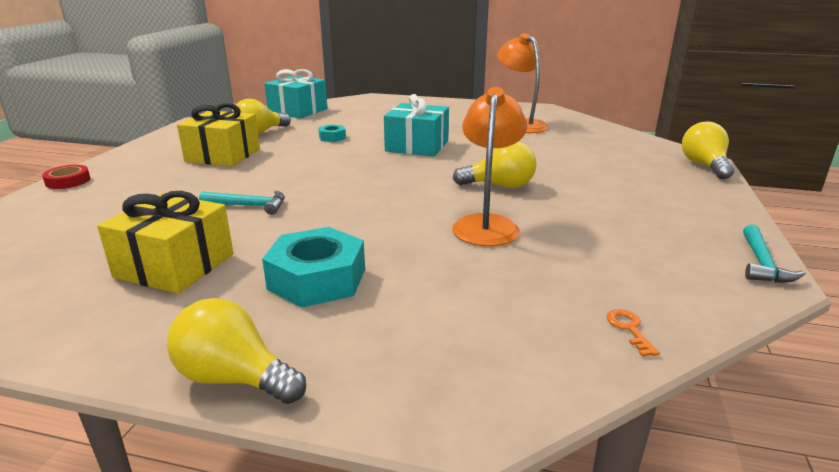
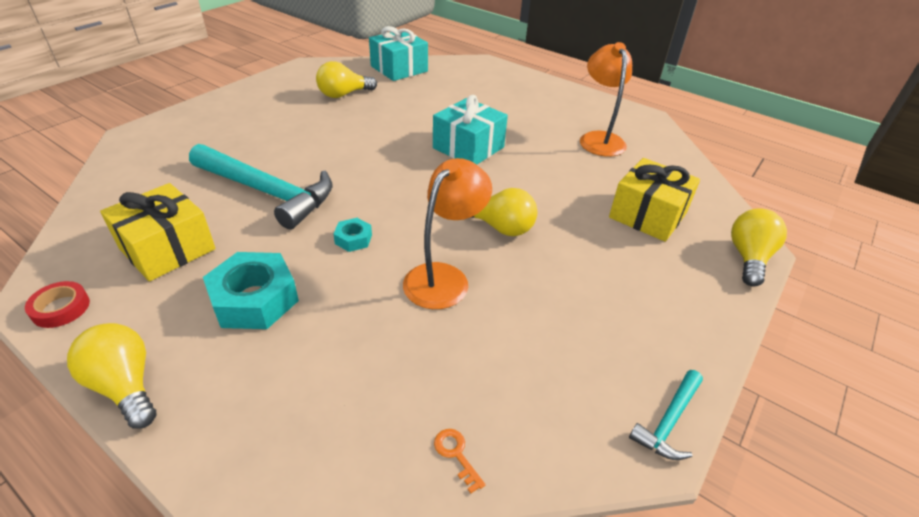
camera: 20 degrees right, 15 degrees up
red tape [42,165,90,189] -> red tape moved to [25,281,90,328]
yellow gift [177,103,260,167] -> yellow gift moved to [609,158,700,242]
turquoise hammer [199,191,285,215] -> turquoise hammer [189,144,332,229], size x2.12
turquoise nut [318,124,346,142] -> turquoise nut moved to [333,218,372,252]
orange key [606,309,660,357] -> orange key turned 45 degrees counterclockwise [434,429,485,493]

